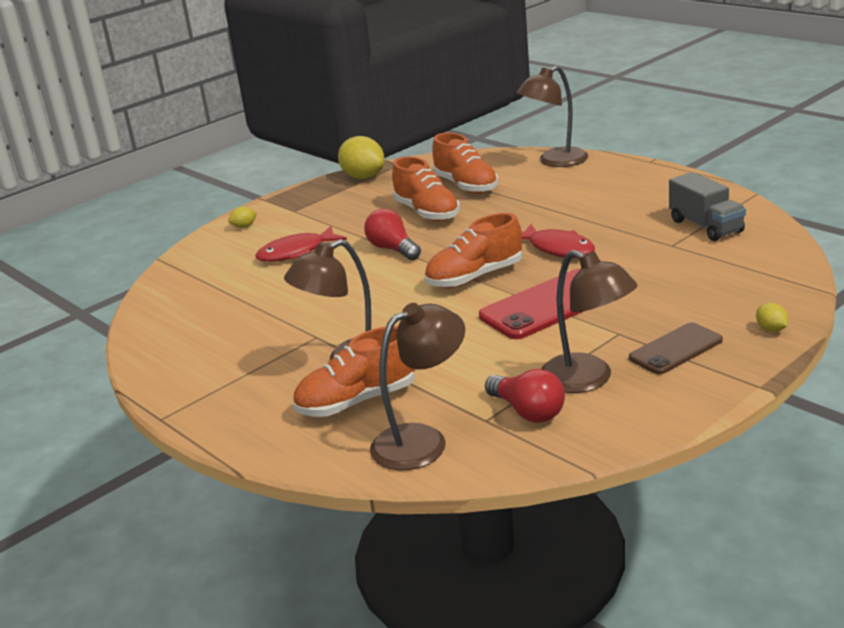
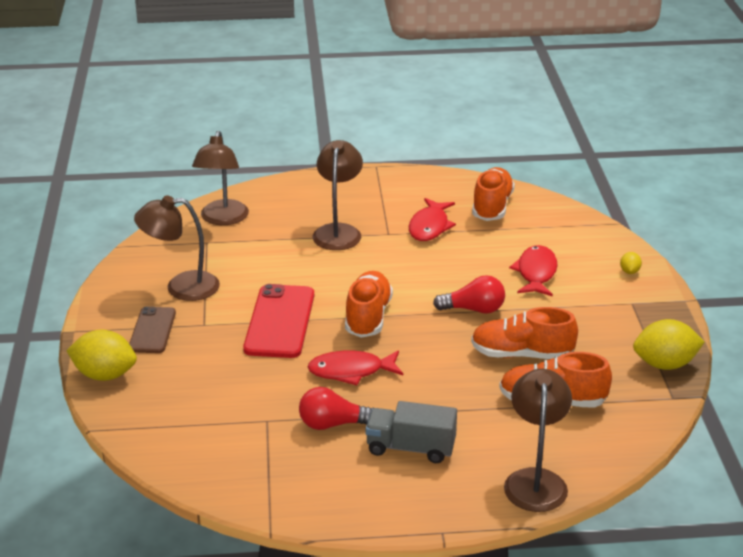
camera: 125 degrees right, 5 degrees up
orange shoe [293,326,415,417] -> orange shoe moved to [472,167,515,221]
red light bulb [485,369,565,423] -> red light bulb moved to [299,387,373,430]
grey truck [669,172,746,241] -> grey truck moved to [365,401,457,463]
yellow lemon [756,303,788,332] -> yellow lemon [66,330,137,381], size x2.15
none -> red fish [409,198,456,241]

